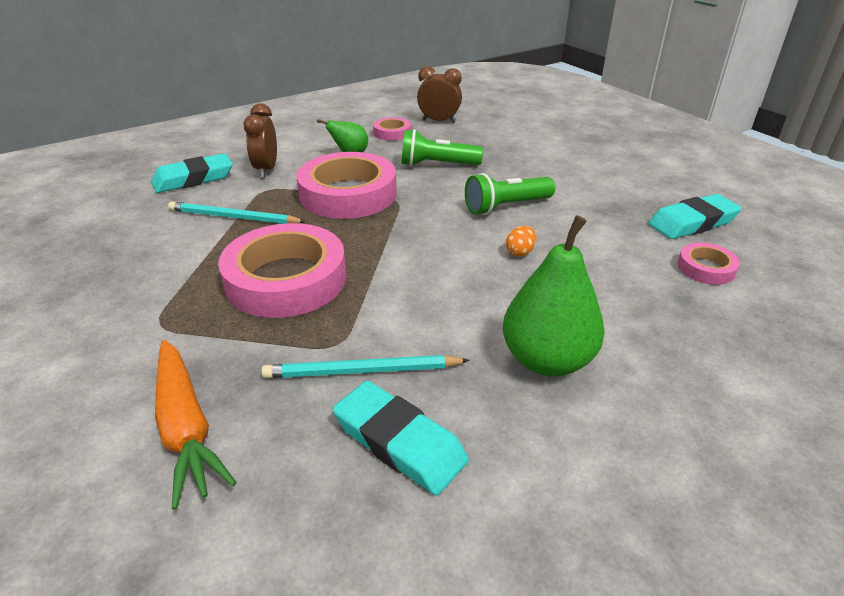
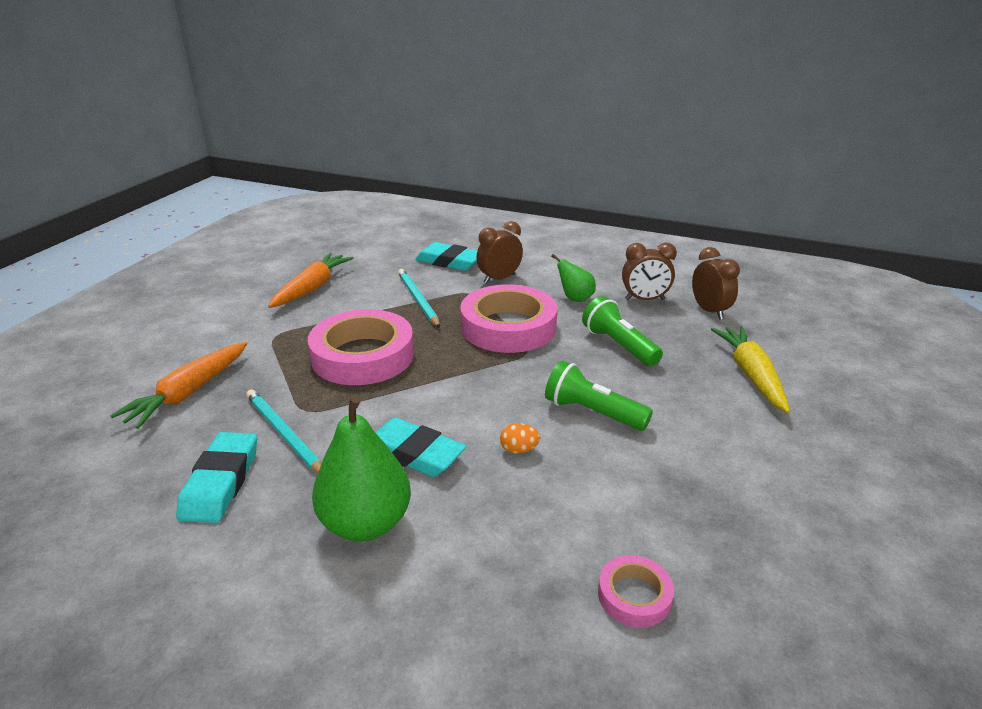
camera: 55 degrees right, 5 degrees down
pink tape [373,117,411,141] -> brown clock [622,243,677,300]
turquoise eraser [648,194,742,239] -> turquoise eraser moved to [375,417,466,477]
none -> orange carrot [268,253,354,308]
none -> yellow carrot [711,326,790,413]

